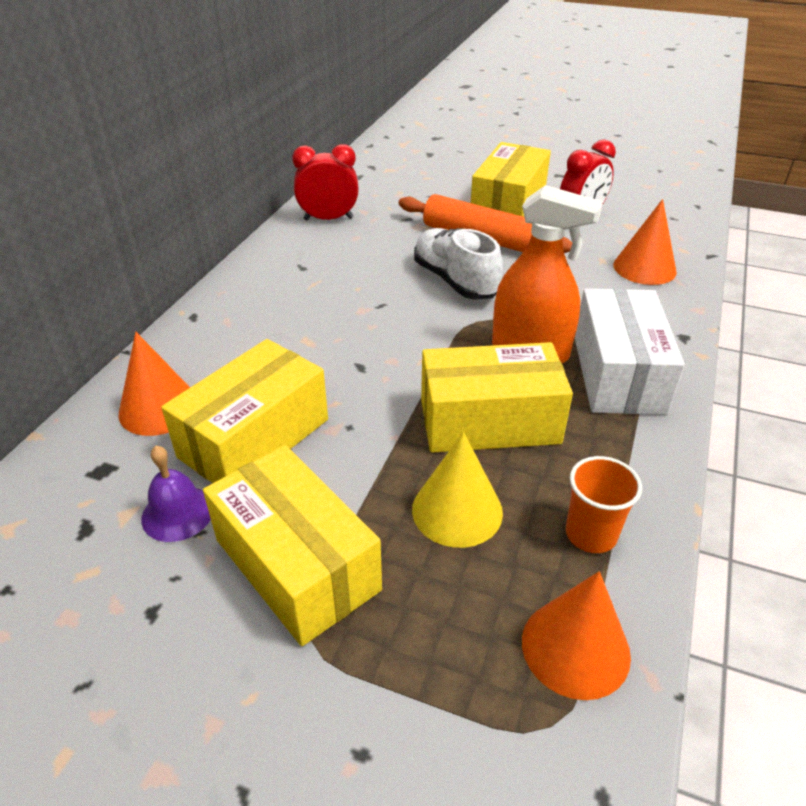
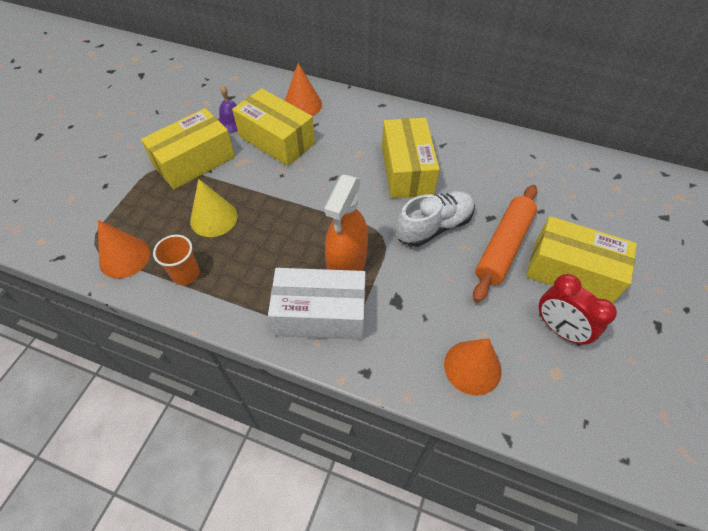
camera: 90 degrees right, 15 degrees up
red clock [292,144,359,221] -> none
yellow box [421,342,573,453] -> yellow box moved to [382,118,440,198]

